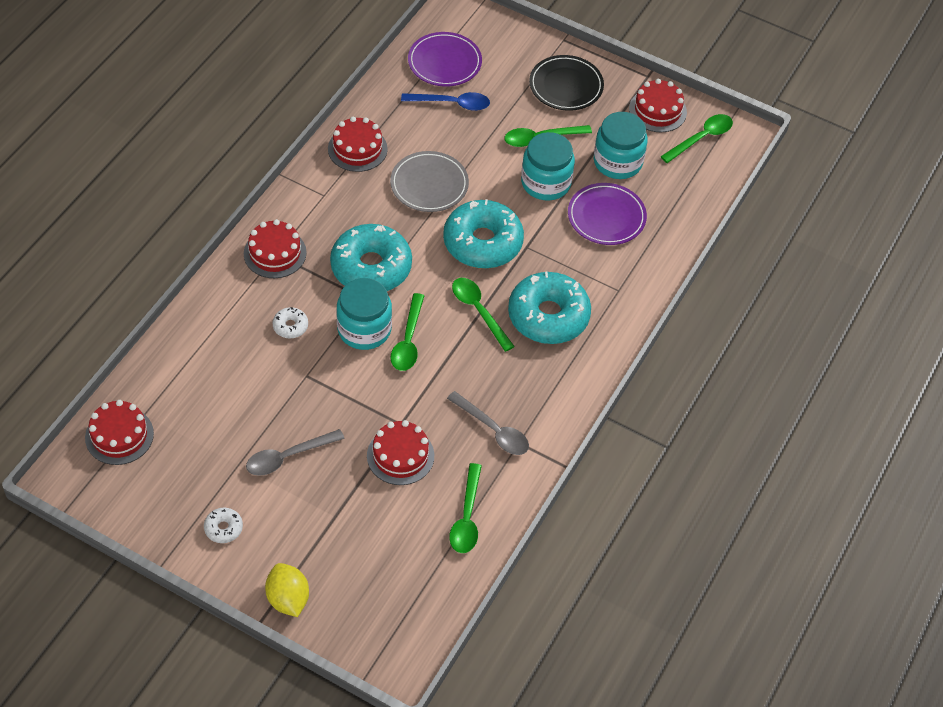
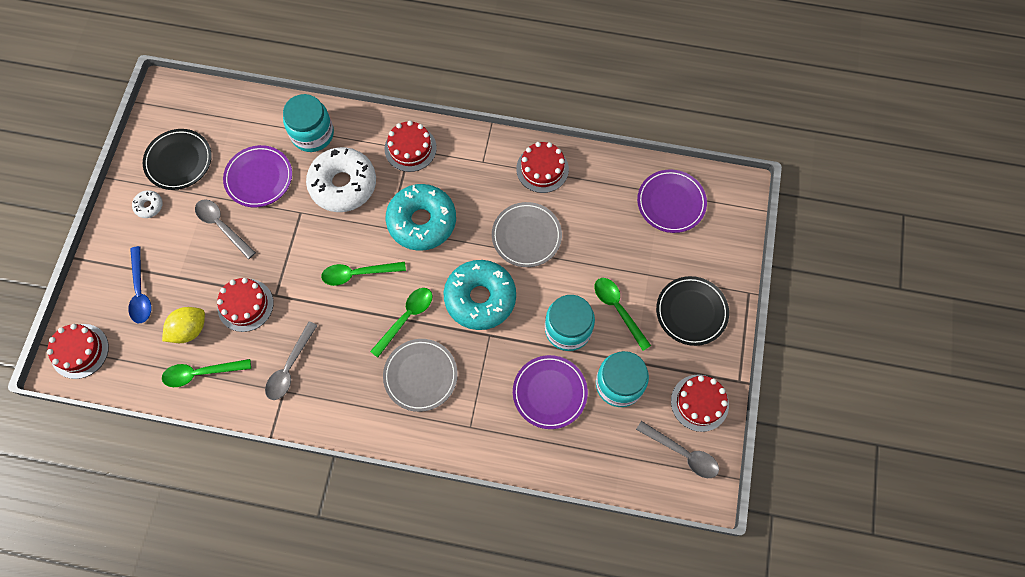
camera: 75 degrees right, 15 degrees up
red cake [85,400,154,465] -> red cake moved to [47,324,109,379]
yellow lemon [265,563,309,617] -> yellow lemon moved to [162,307,205,343]
white donut [272,307,308,338] -> white donut [306,147,376,212], size x2.35
turquoise jar [336,278,392,350] -> turquoise jar moved to [283,94,334,152]
blue spoon [401,92,490,111] -> blue spoon moved to [128,246,152,323]
turquoise donut [508,272,591,344] -> grey plate [383,339,458,412]
green spoon [660,114,733,163] -> grey spoon [636,421,719,478]
none -> black plate [143,129,212,190]
none -> purple plate [223,145,292,207]

